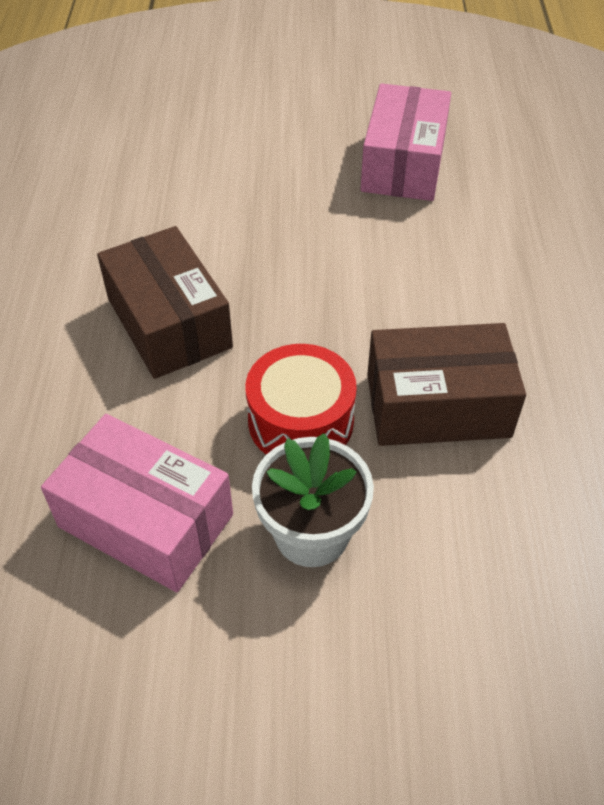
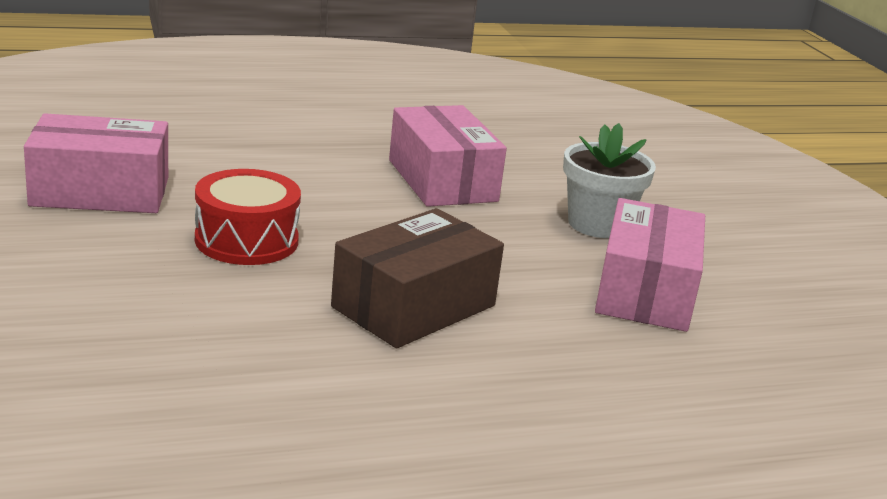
camera: 110 degrees left, 25 degrees down
red drum [246,344,357,455] -> red drum moved to [195,169,301,265]
brown box [367,323,526,446] -> pink box [389,105,507,207]

